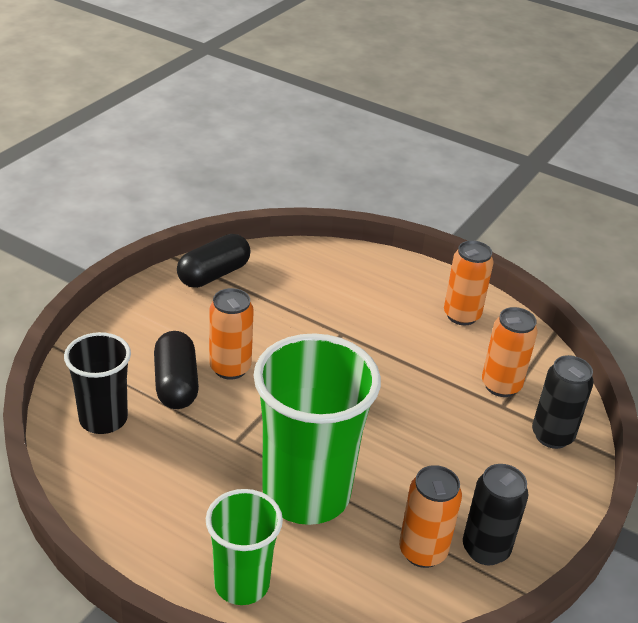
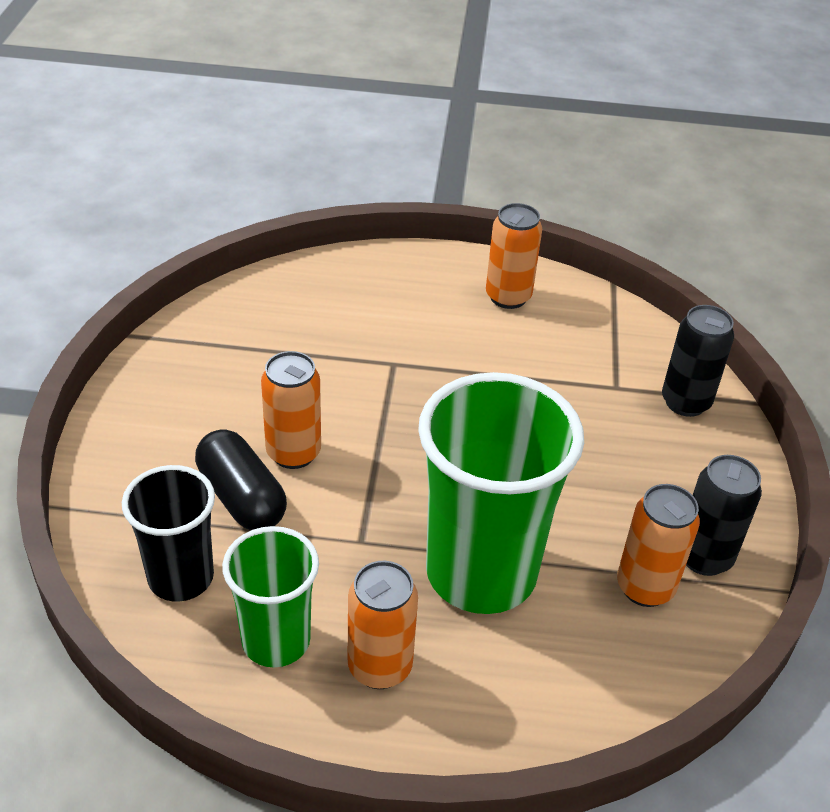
camera: 25 degrees left, 5 degrees up
black capsule [177,234,250,288] -> none
green cup [206,489,283,605] -> green cup moved to [222,526,319,667]
orange can [482,307,538,397] -> orange can moved to [348,561,418,689]

